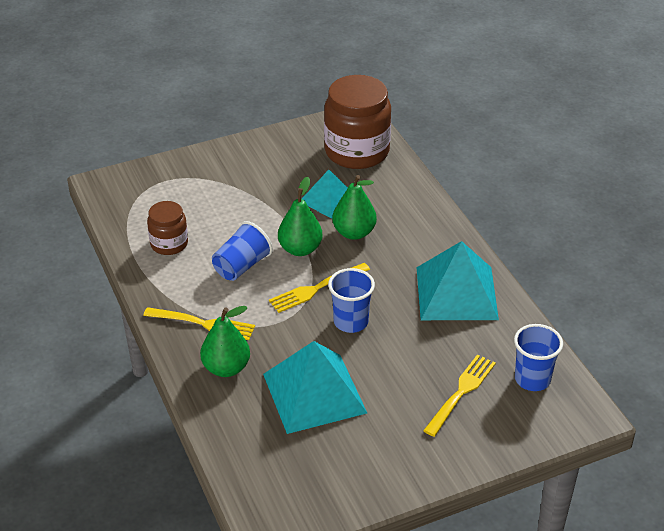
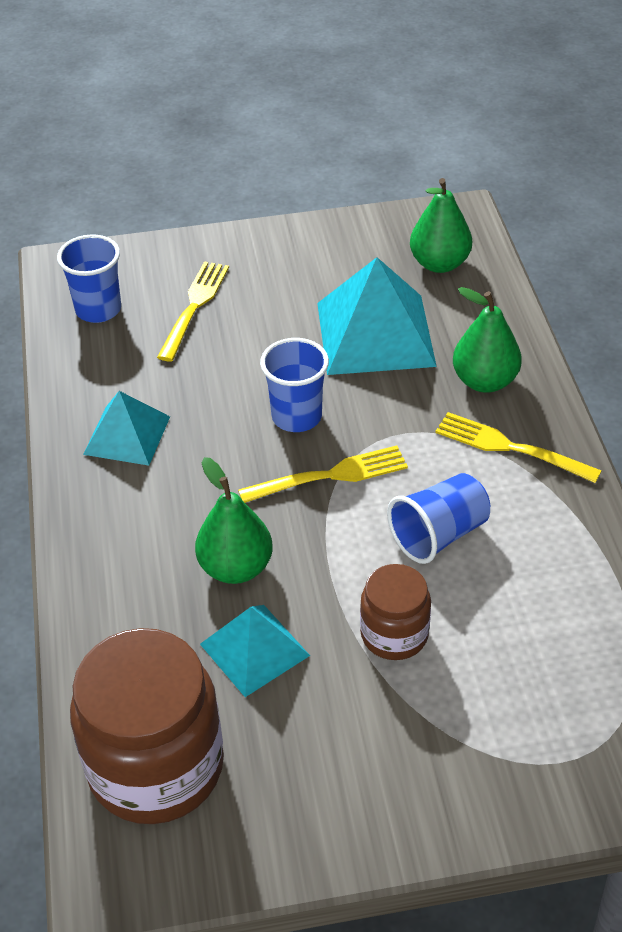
camera: 165 degrees left, 5 degrees up
brown jar [147,201,188,255] -> brown jar moved to [360,564,431,660]
green pear [278,177,323,256] -> green pear moved to [410,178,472,273]
turquoise pyramid [416,241,499,320] -> turquoise pyramid [83,391,170,466], size x0.60
yellow fork [423,354,496,437] -> yellow fork turned 150 degrees clockwise [157,261,229,361]

